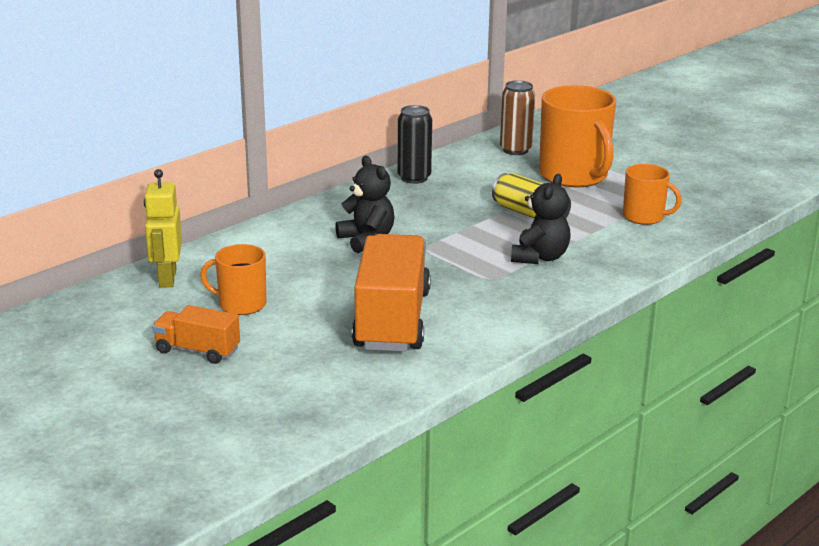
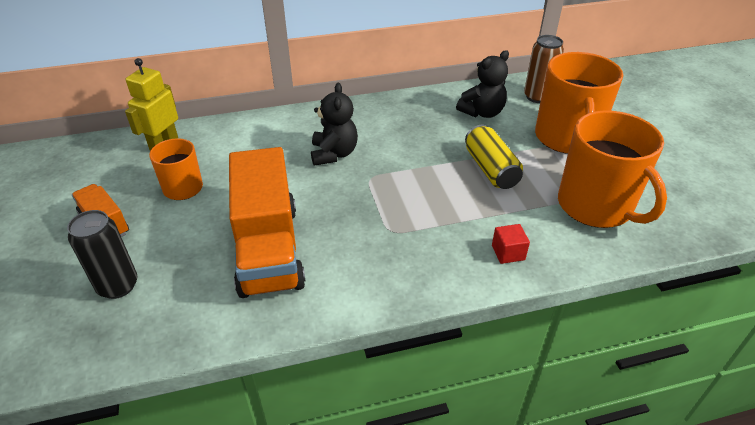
camera: 30 degrees right, 15 degrees up
orange truck [352,234,431,352] -> orange truck turned 135 degrees clockwise [229,147,306,298]
black can [398,105,432,184] -> black can moved to [67,210,138,299]
black teddy bear [511,174,571,264] -> black teddy bear moved to [456,50,509,118]
orange mug [623,164,681,225] -> orange mug [558,111,667,228], size x1.80
none -> red cube [492,224,530,264]

